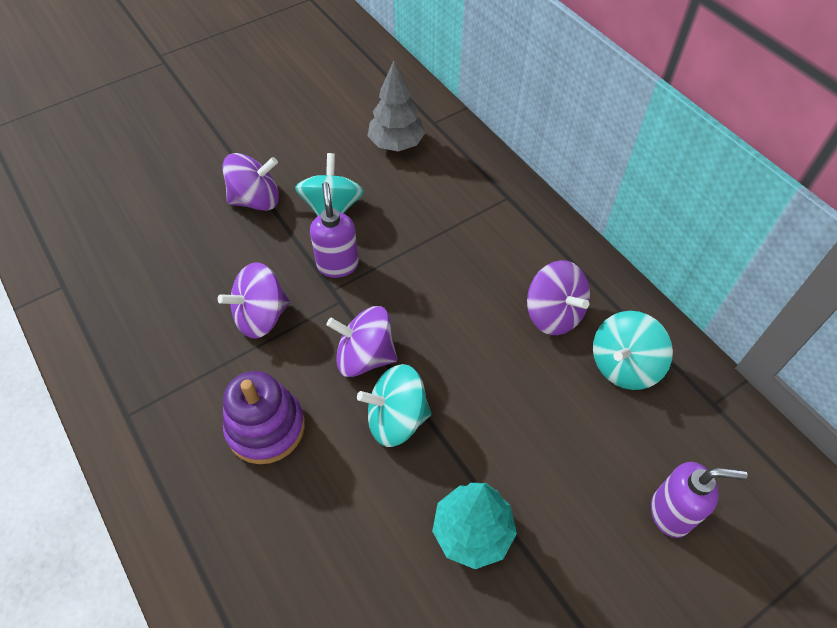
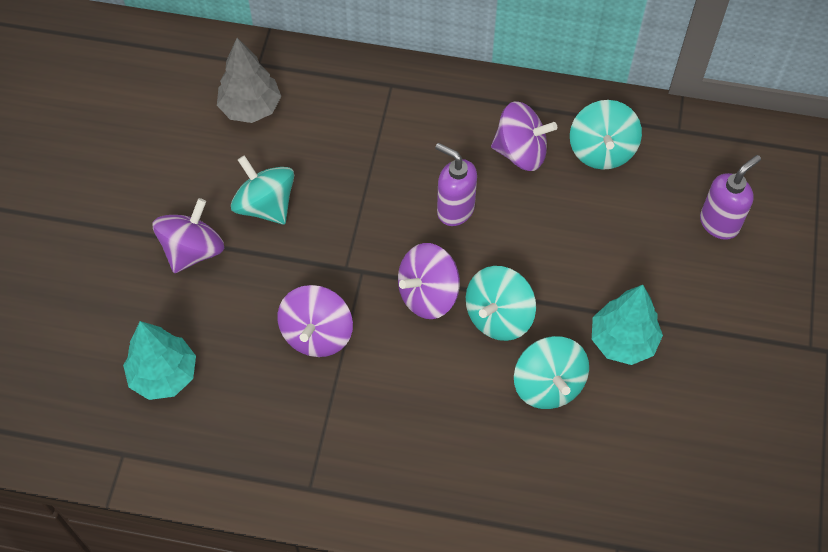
camera: 45 degrees left, 5 degrees up
purple stacking toy [223,371,305,464] -> none
purple soap dispenser [310,182,359,278] -> purple soap dispenser moved to [435,143,477,226]
none -> turquoise tree [123,321,196,400]
none -> turquoise spinning top [514,336,589,409]

